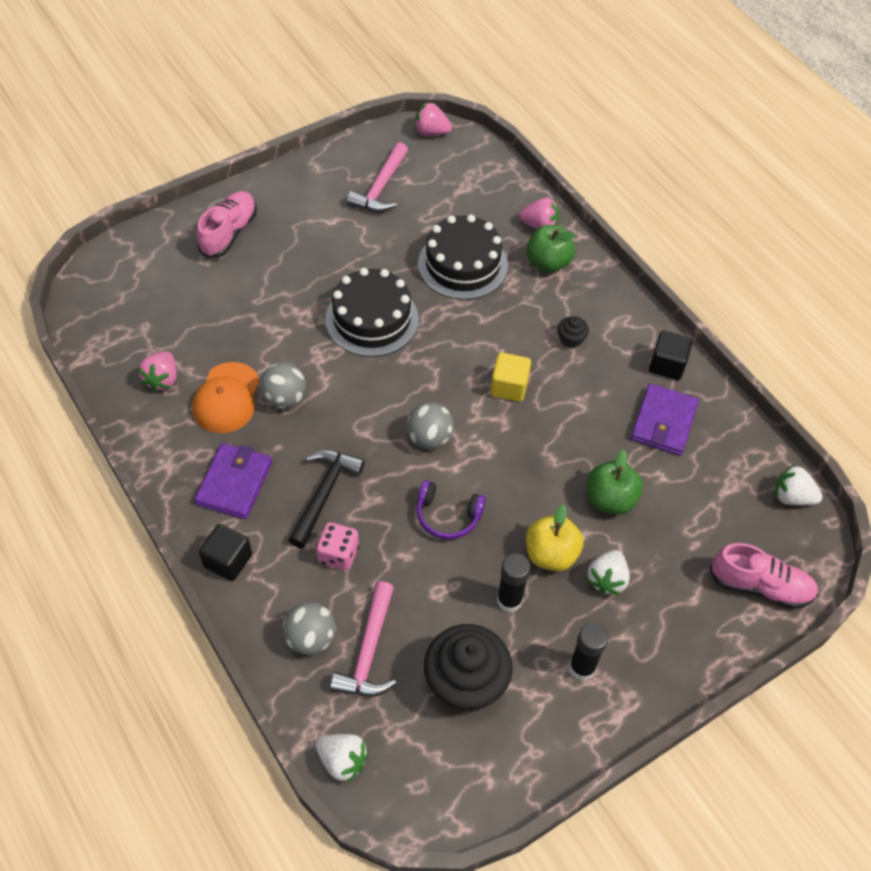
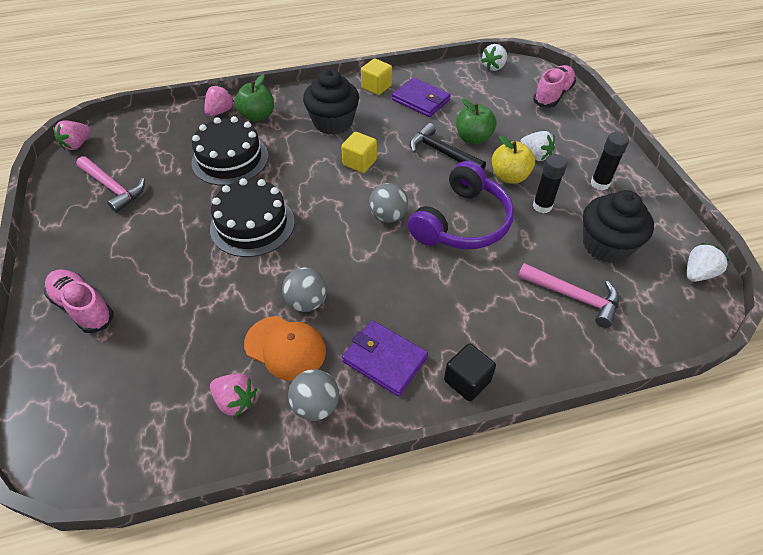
camera: 70 degrees left, 5 degrees down
grey ball [283,602,336,655] -> grey ball moved to [288,369,339,421]
black hammer [288,450,365,548] -> black hammer moved to [410,123,486,170]
white strawberry [316,734,369,783] -> white strawberry moved to [687,243,729,282]
pink dice [317,522,359,571] -> none
purple headphones [417,480,486,540] -> purple headphones [408,161,514,249], size x1.87
black cupcake [558,316,589,348] -> black cupcake [303,69,359,135], size x2.30
black cube [649,330,693,380] -> yellow cube [361,59,392,95]

